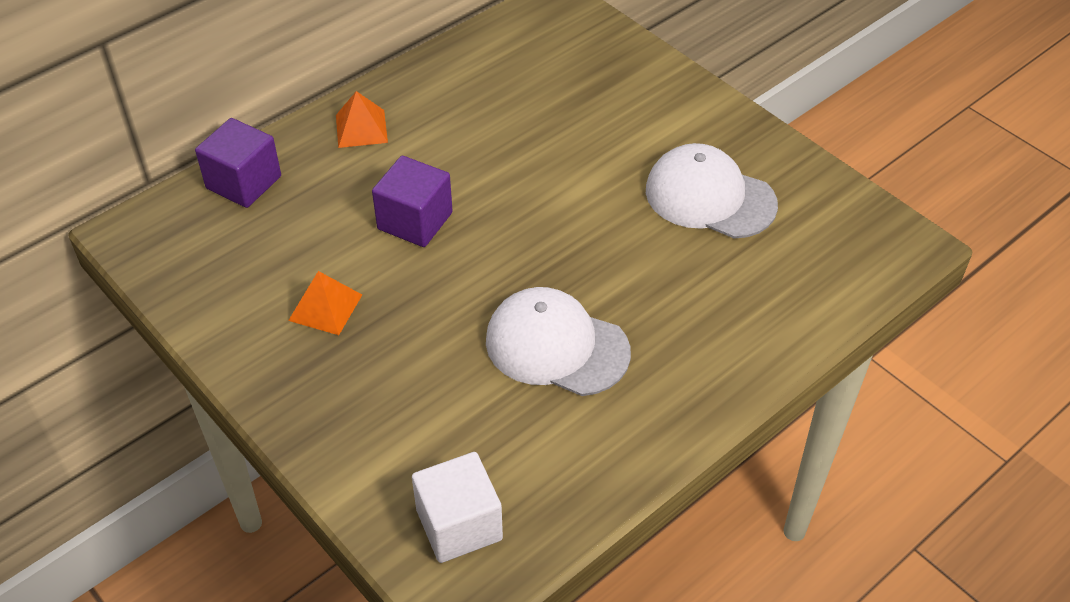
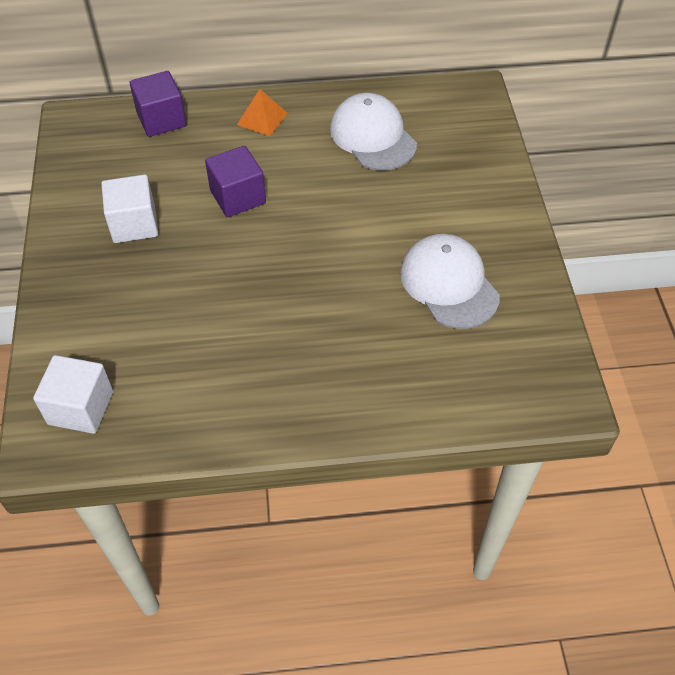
camera: 35 degrees right, 5 degrees up
orange pyramid [288,271,362,335] -> white cube [101,174,158,243]
white cap [486,287,631,396] -> white cap moved to [330,93,417,171]

